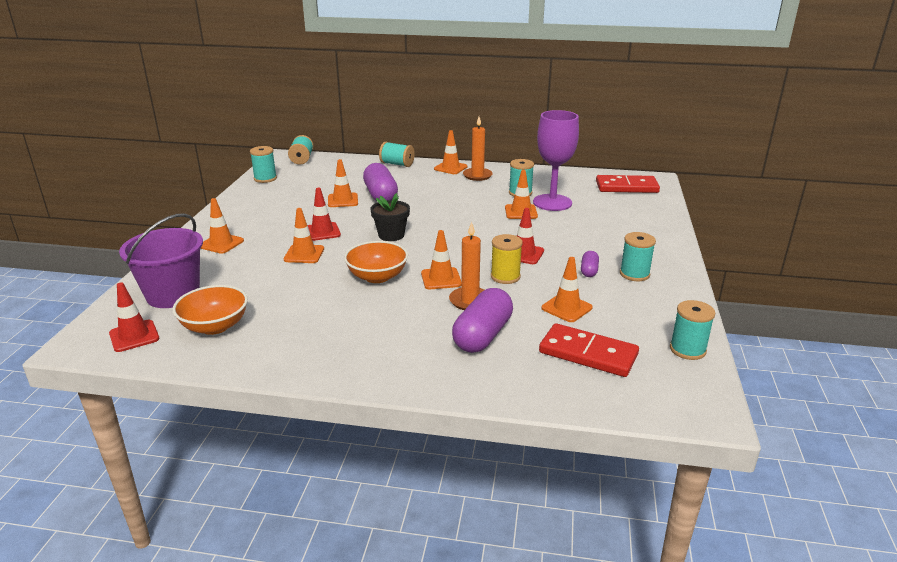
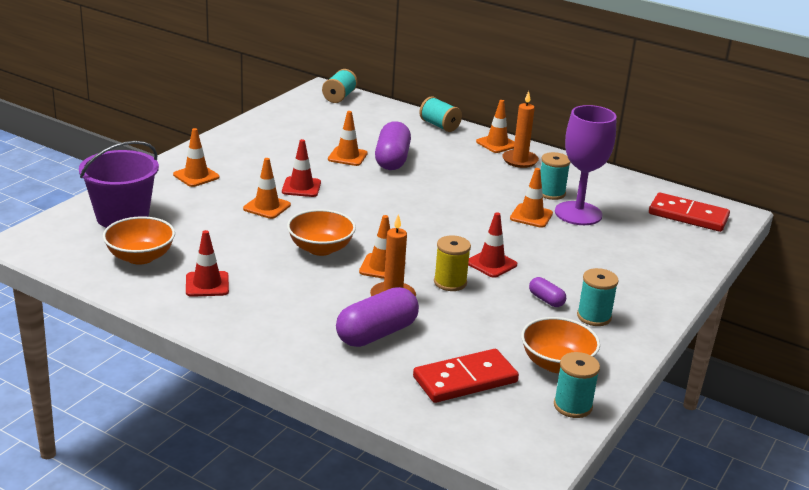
camera: 20 degrees right, 0 degrees up
red traffic cone [109,282,159,352] -> red traffic cone moved to [186,230,229,297]
turquoise spool [250,146,277,183] -> none
black flower pot [370,193,410,241] -> none
red domino [539,323,639,377] -> red domino turned 75 degrees counterclockwise [413,349,519,403]
orange traffic cone [541,257,593,322] -> none
purple capsule [581,251,599,277] -> purple capsule turned 75 degrees counterclockwise [529,277,566,307]
none -> orange bowl [521,317,600,373]

